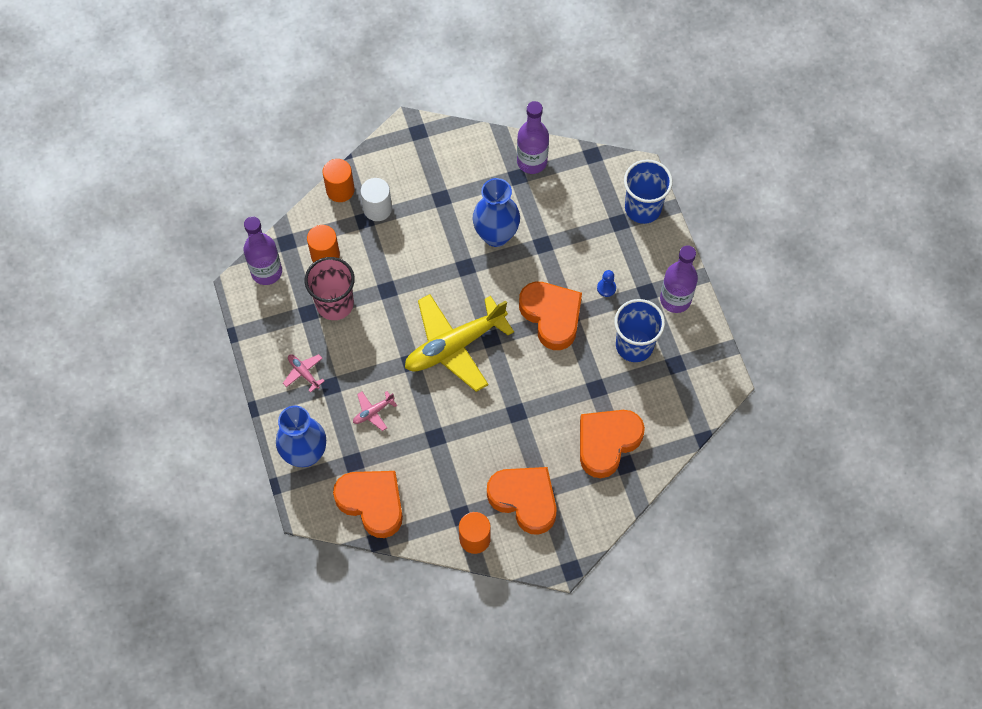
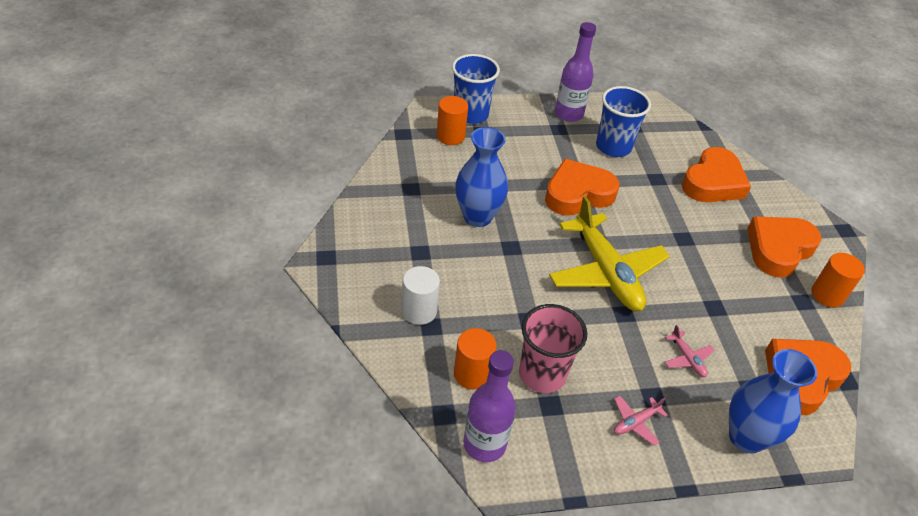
camera: 85 degrees left, 20 degrees down
orange cylinder [323,159,355,202] -> orange cylinder moved to [437,96,468,145]
purple bottle [517,101,549,174] -> none
orange heart [580,410,645,478] -> orange heart turned 105 degrees counterclockwise [682,147,751,202]
blue pawn [597,270,616,297] -> none

